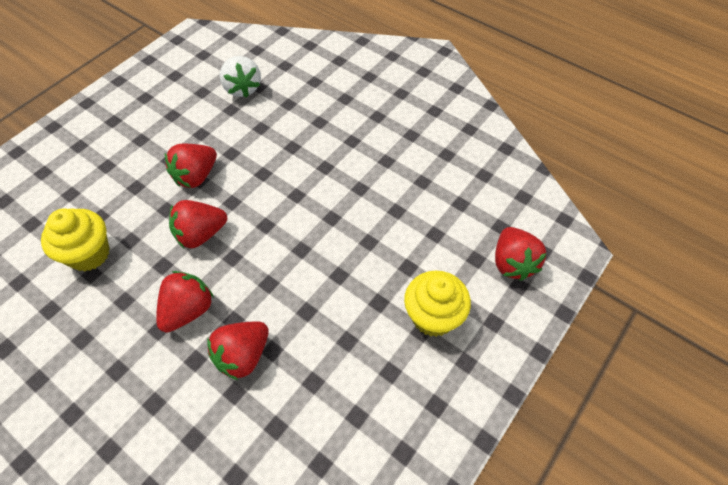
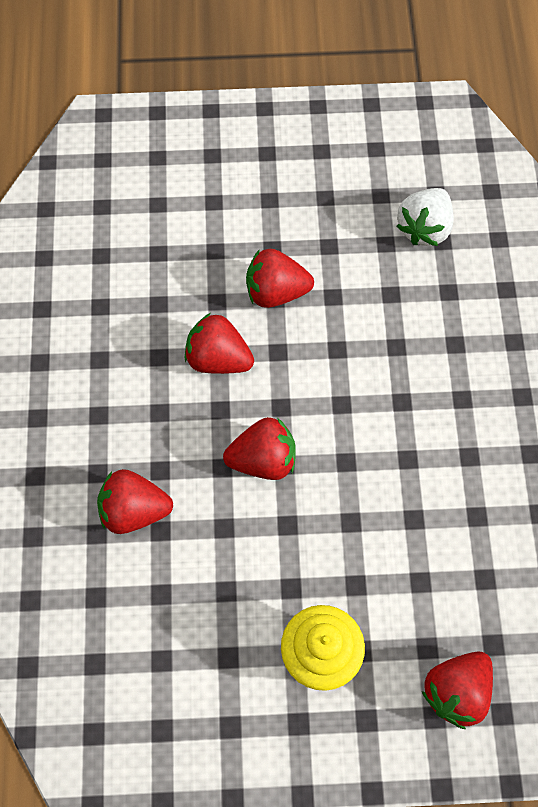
camera: 50 degrees right, 10 degrees up
yellow cupcake [41,208,110,271] -> none
red strawberry [156,271,214,333] -> red strawberry moved to [223,417,296,480]

